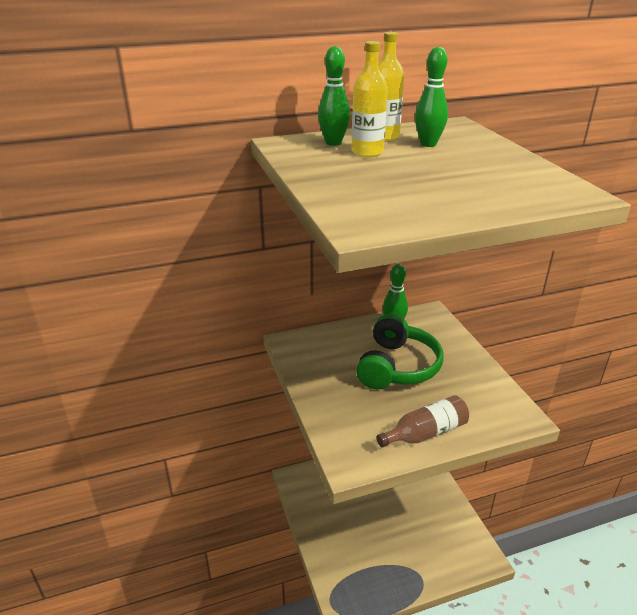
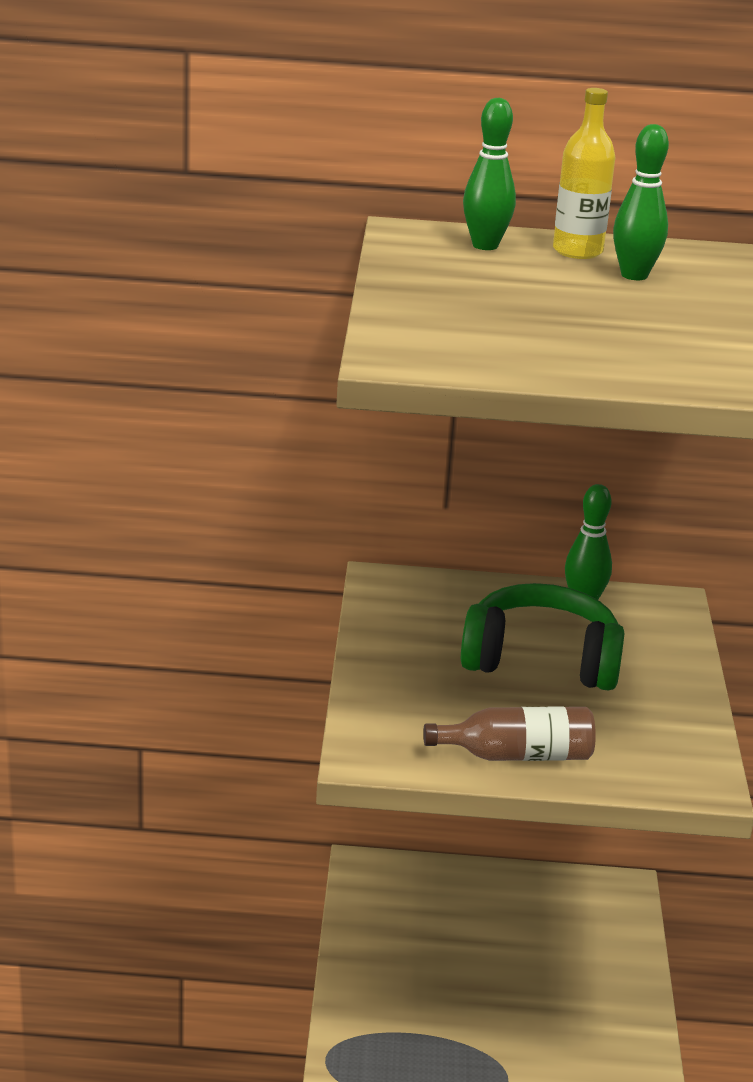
camera: 20 degrees right, 5 degrees down
yellow bottle [351,41,388,157] -> none
green headphones [356,313,443,389] -> green headphones turned 120 degrees counterclockwise [461,583,624,691]

